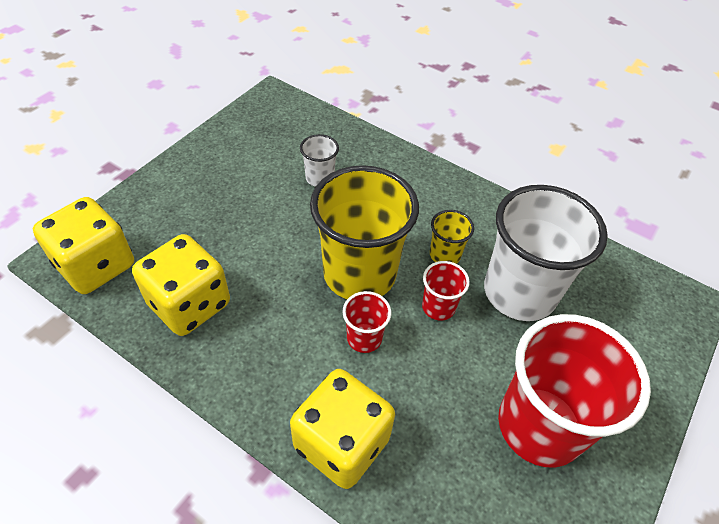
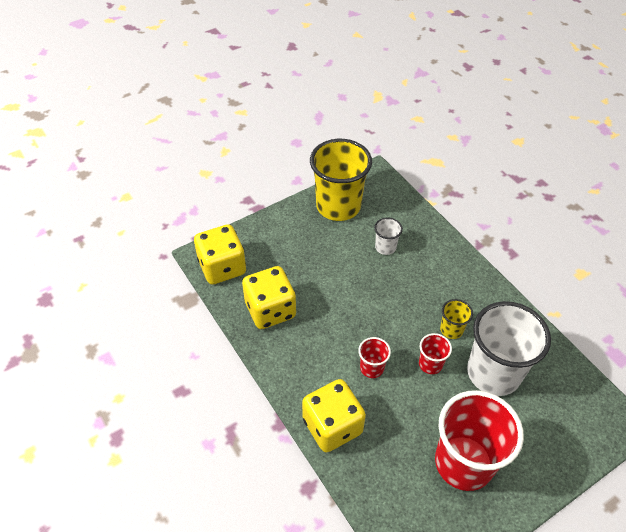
camera: 25 degrees right, 0 degrees up
yellow cup [310,165,419,299] -> yellow cup moved to [310,139,372,221]

